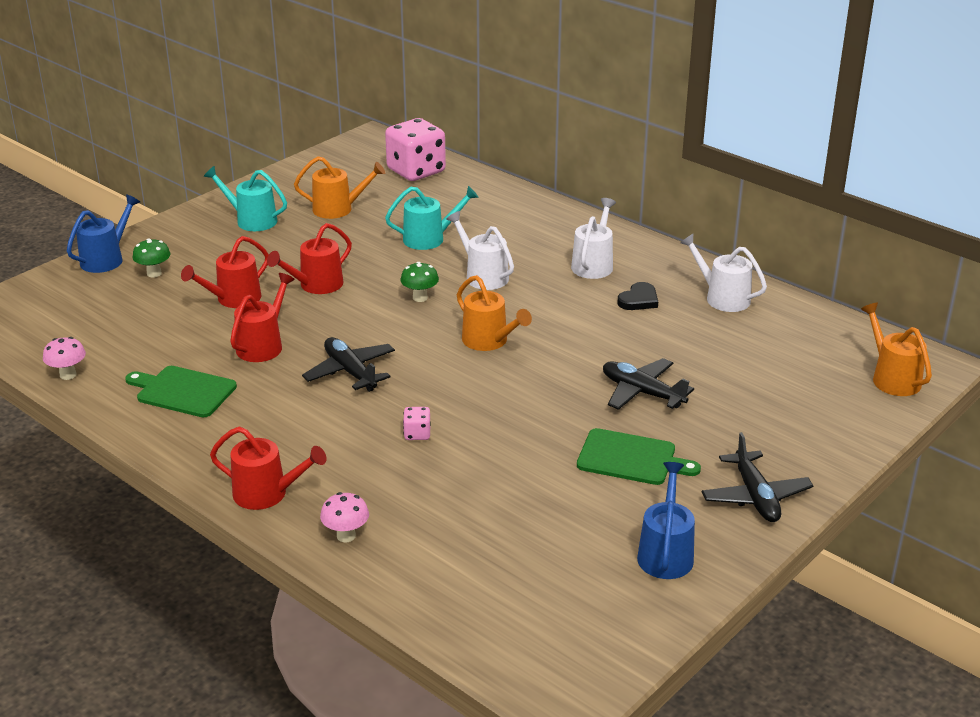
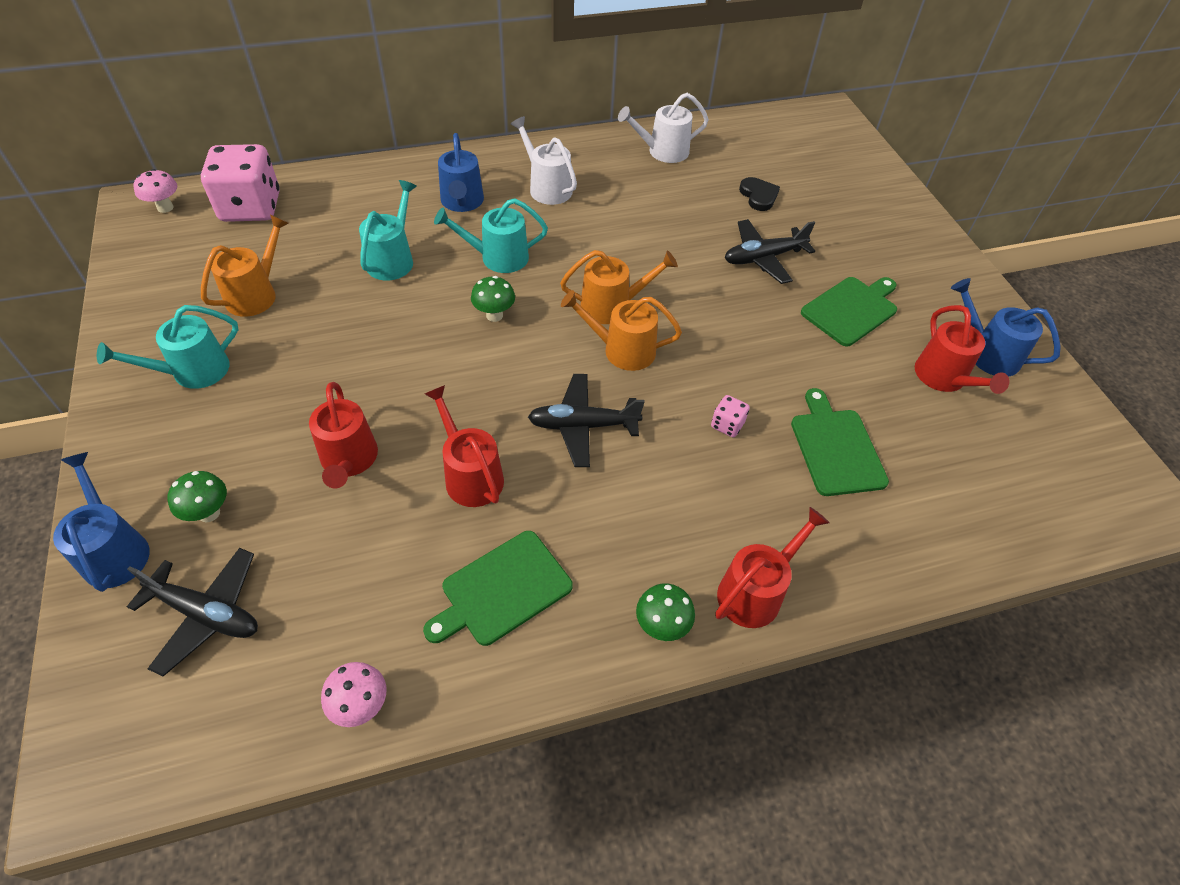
camera: 60 degrees left, 20 degrees up
red watering can [267,223,352,294] -> red watering can moved to [915,305,1009,394]
pink mushroom [320,492,369,542] -> pink mushroom moved to [133,169,177,213]
white watering can [447,211,514,290] -> turquoise watering can [434,198,548,273]
black heart [618,282,658,310] -> black heart moved to [739,177,780,211]
black plane [702,432,813,522] -> black plane moved to [127,548,258,677]
orange watering can [861,302,932,396] -> orange watering can moved to [561,290,682,371]
none -> blue watering can [438,133,484,212]
none -> green mushroom [636,583,695,641]
none -> green cutting board [791,388,889,496]

